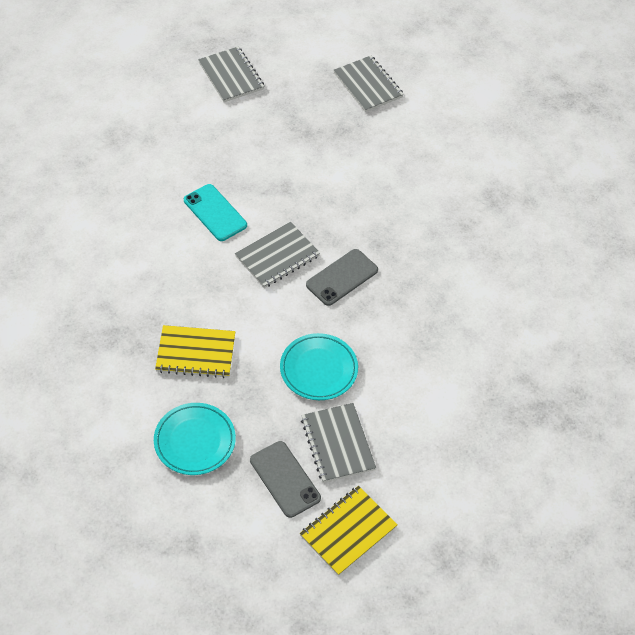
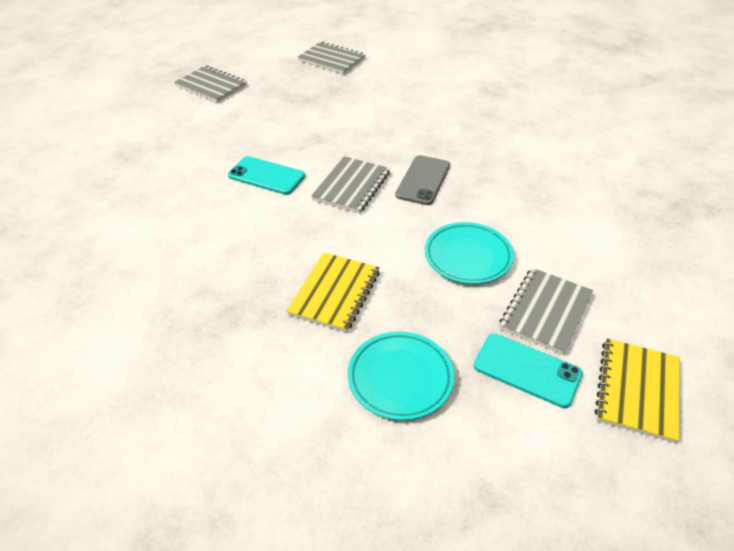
camera: 25 degrees left, 10 degrees down
yellow notebook [155,325,235,378] -> yellow notebook turned 45 degrees counterclockwise [287,253,380,332]
grey phone [250,441,321,518] -> turquoise phone [474,334,583,408]
grey notebook [301,403,376,483] -> grey notebook turned 75 degrees clockwise [500,268,593,355]

